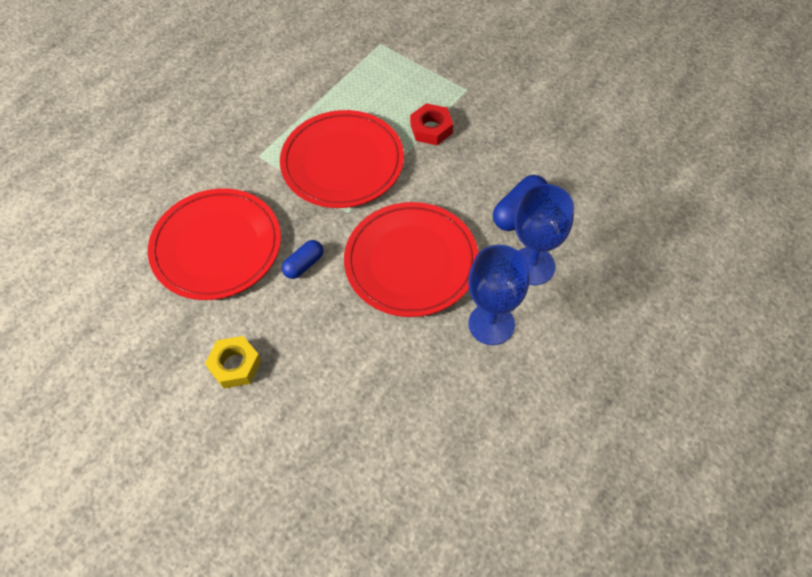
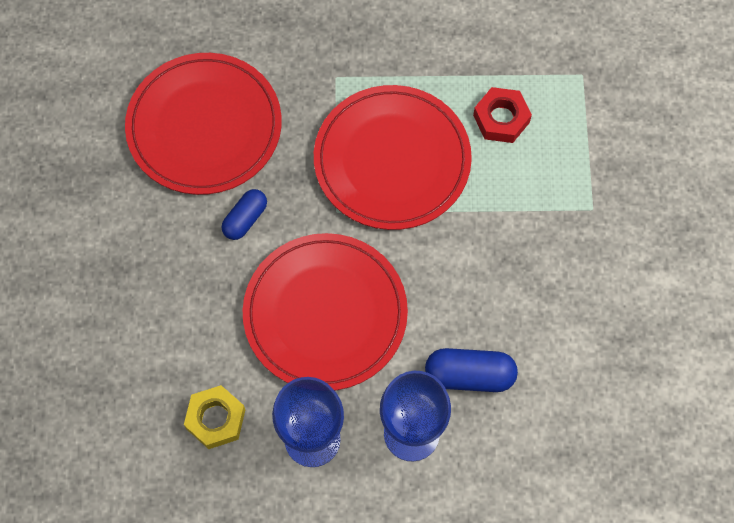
camera: 50 degrees right, 10 degrees up
yellow nut [205,336,261,388] -> yellow nut moved to [184,385,245,449]
blue capsule [282,240,323,279] -> blue capsule turned 60 degrees counterclockwise [222,189,267,240]
red nut [410,103,453,145] -> red nut moved to [473,87,532,143]

